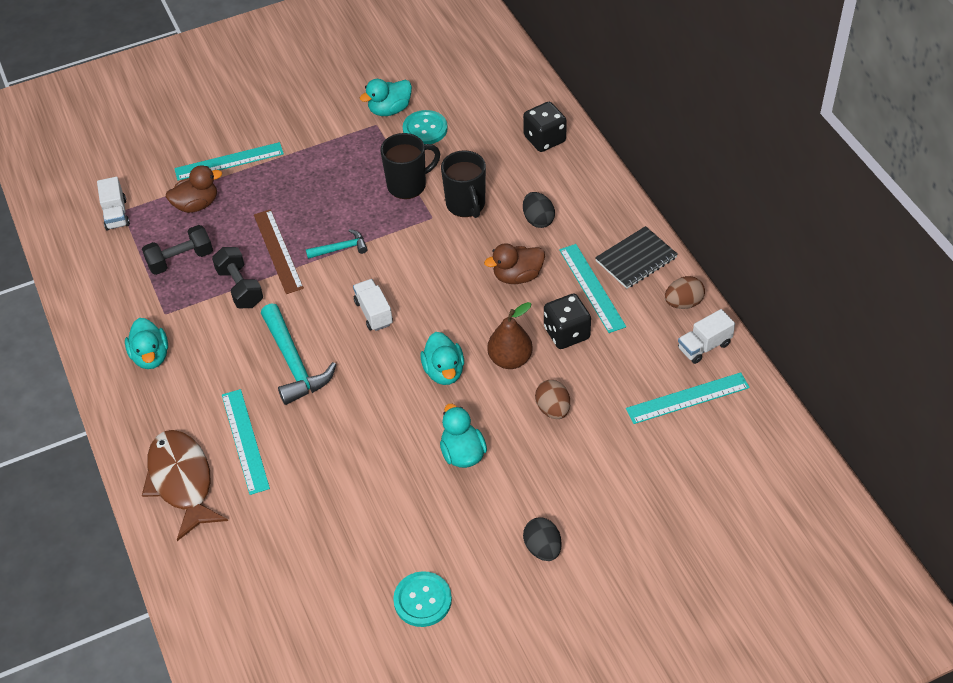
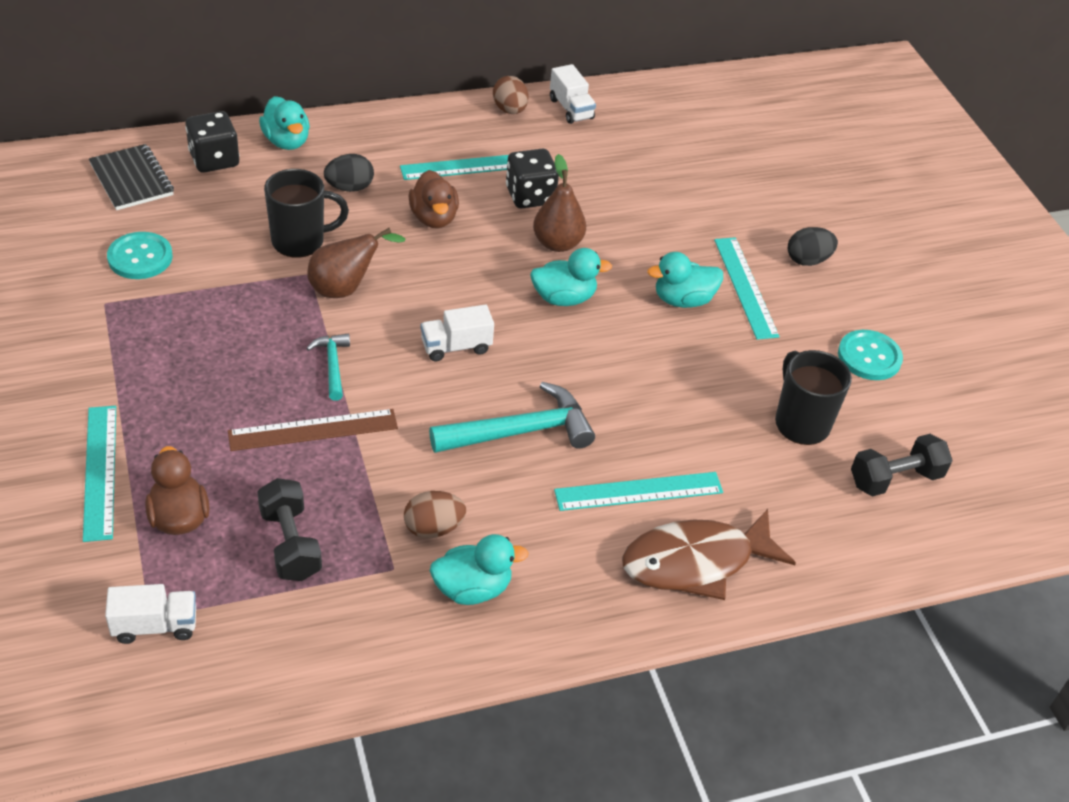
camera: 90 degrees left, 5 degrees down
black dumbbell [212,247,263,308] -> black dumbbell moved to [851,434,953,496]
turquoise duck [360,79,412,116] -> turquoise duck moved to [259,96,310,150]
black mug [380,133,440,199] -> black mug moved to [775,350,852,445]
brown egg [535,380,570,419] -> brown egg moved to [404,491,466,538]
black notebook [595,226,678,289] -> black notebook moved to [89,144,174,210]
turquoise ruler [626,372,750,424] -> turquoise ruler moved to [714,237,780,340]
none -> brown pear [307,228,405,298]

